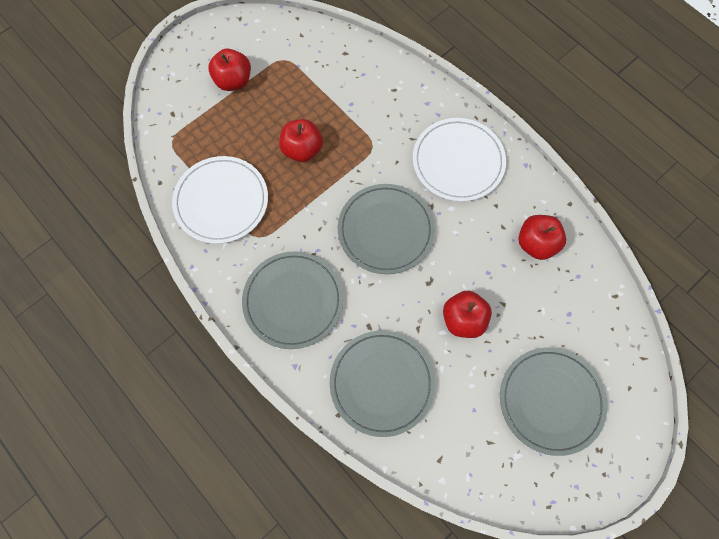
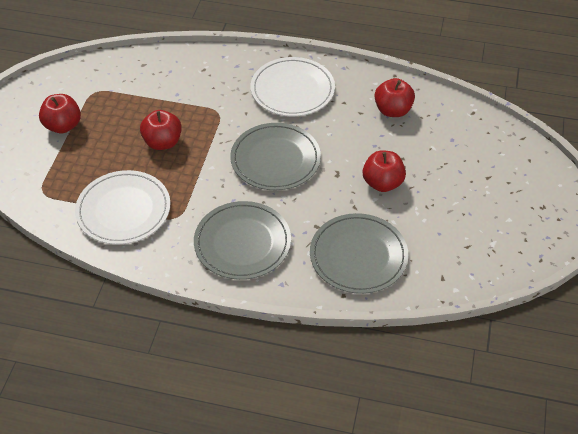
camera: 35 degrees left, 20 degrees down
grey plate [500,348,607,456] -> none

